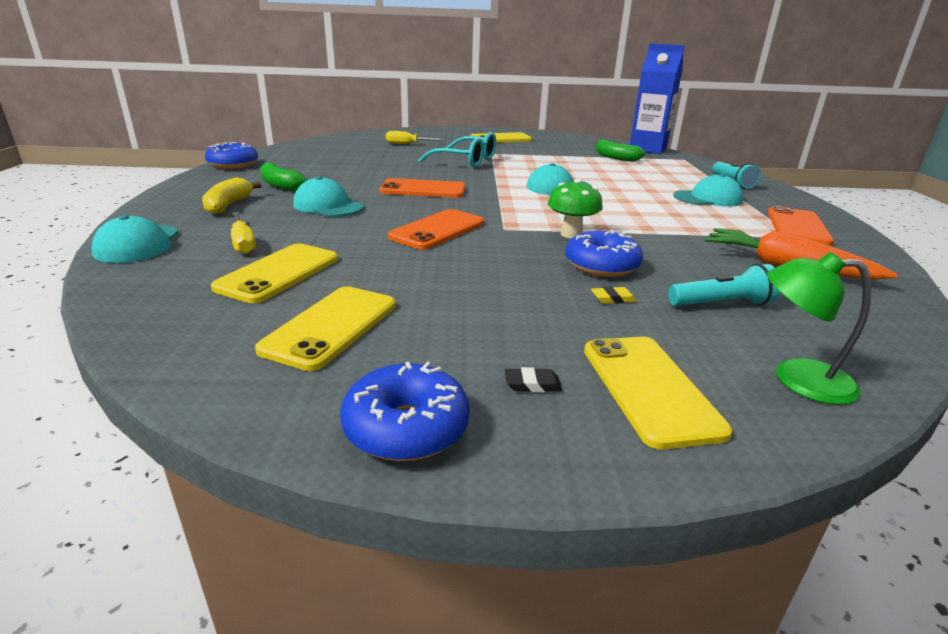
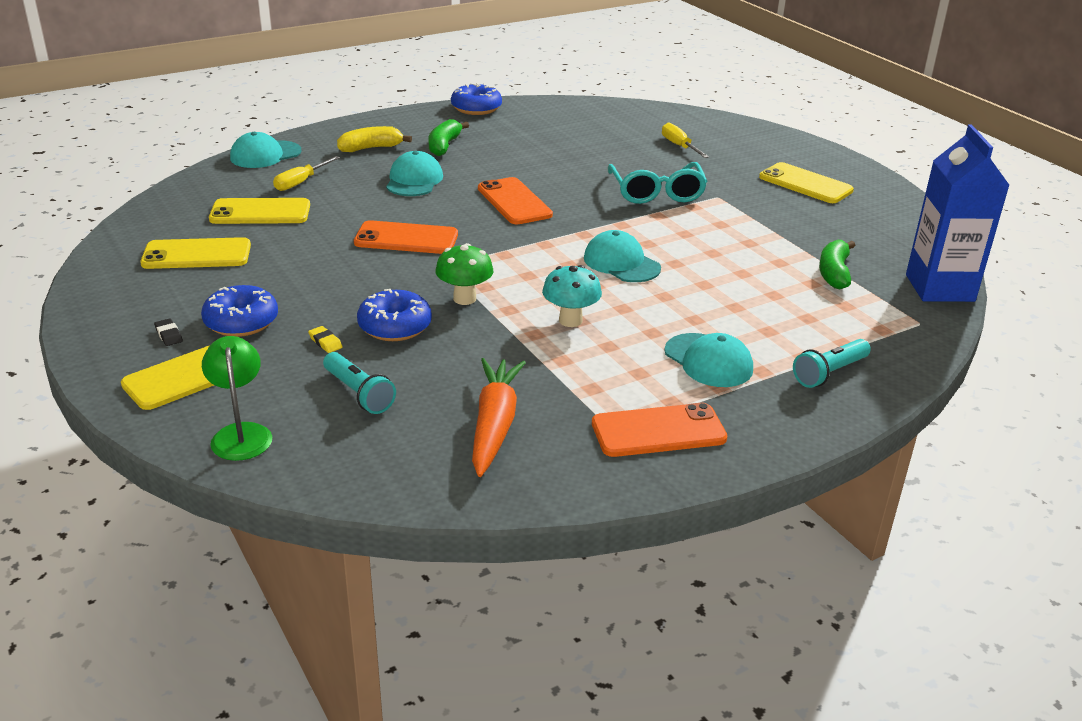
camera: 60 degrees right, 5 degrees up
blue donut [340,362,470,461] -> blue donut moved to [201,285,278,337]
none -> turquoise mushroom [542,265,602,327]

